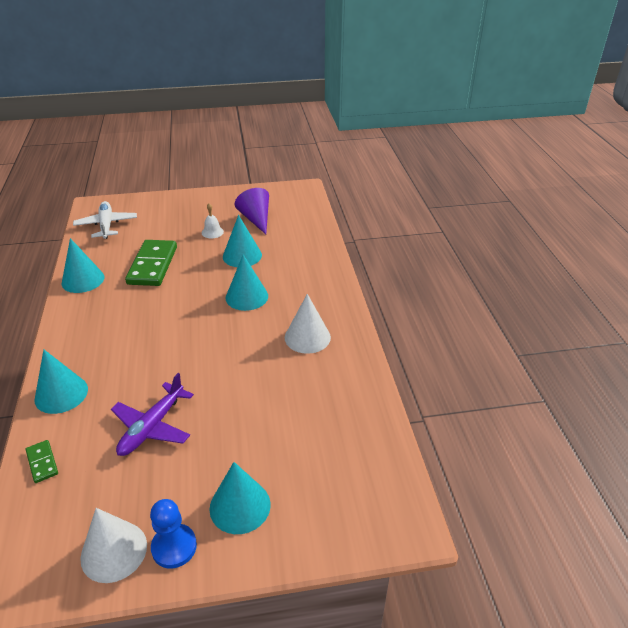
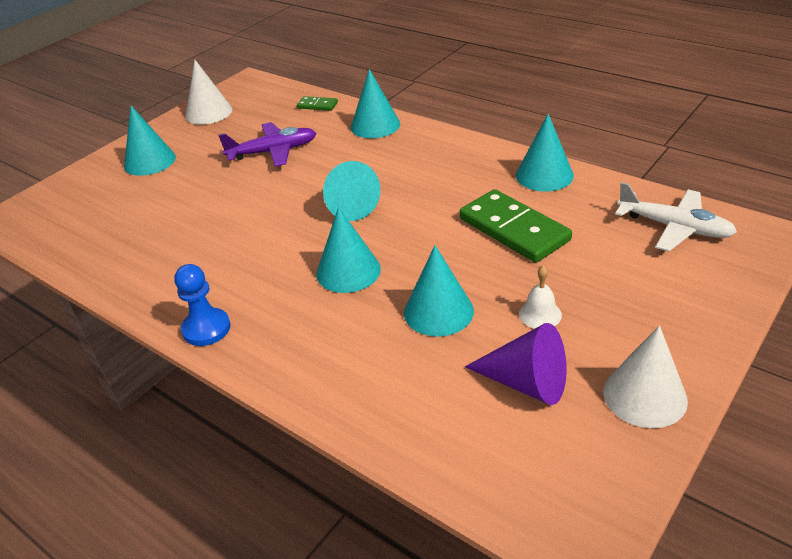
camera: 140 degrees right, 0 degrees up
purple plane [111,373,194,456] -> purple plane turned 90 degrees clockwise [218,122,316,167]
blue pawn [150,499,197,569] -> blue pawn moved to [174,264,231,346]
white cone [285,294,331,354] -> white cone moved to [603,325,688,428]
none -> turquoise cone [323,161,380,221]

